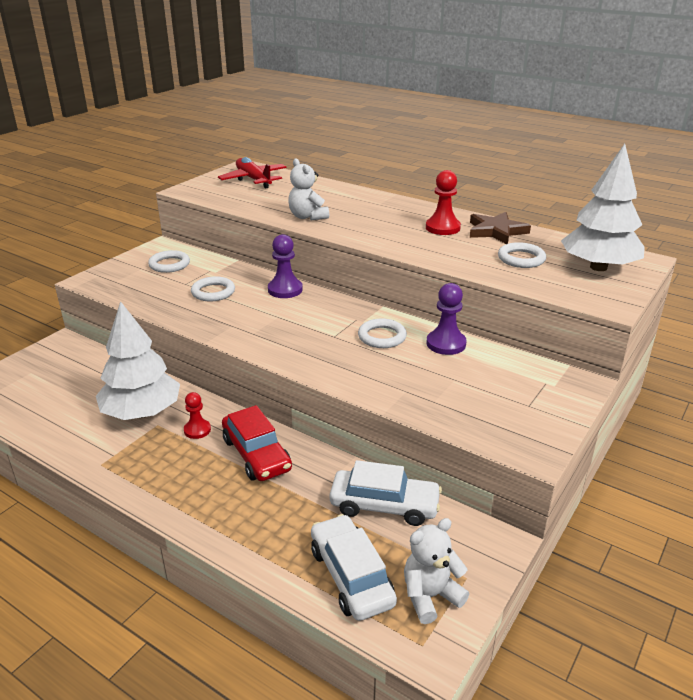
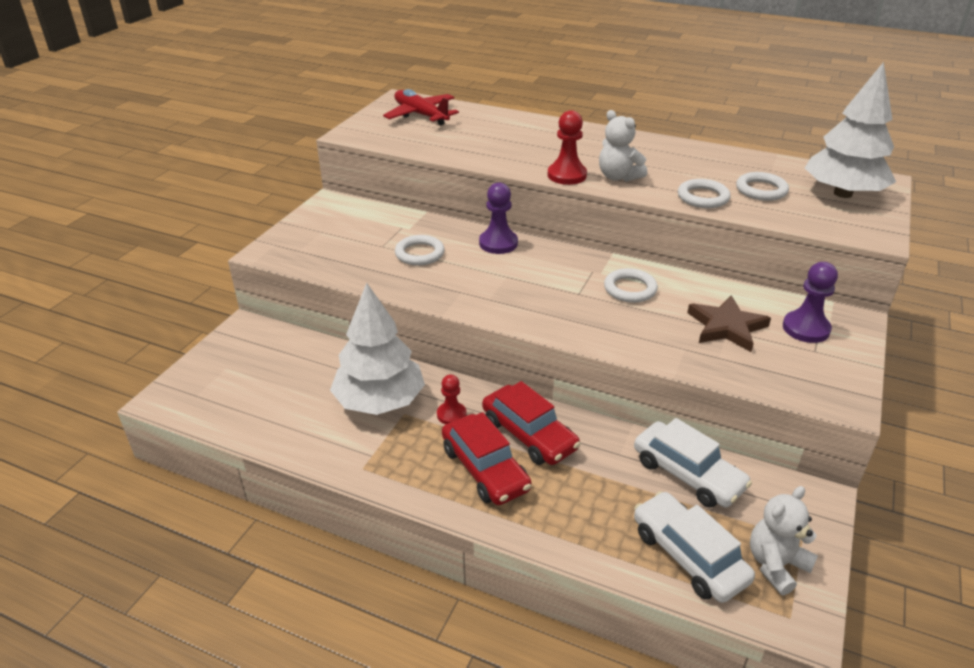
camera: 10 degrees left, 5 degrees up
white ring [148,250,190,273] -> white ring moved to [678,179,731,208]
white teddy bear [288,159,329,220] -> white teddy bear moved to [599,110,647,182]
white car [330,460,442,526] -> white car turned 45 degrees clockwise [634,418,752,508]
red pawn [426,170,461,235] -> red pawn moved to [547,110,587,185]
purple pawn [426,283,467,355] -> purple pawn moved to [783,262,838,343]
brown star [470,212,531,244] -> brown star moved to [687,295,771,352]
none -> red car [442,412,532,505]

